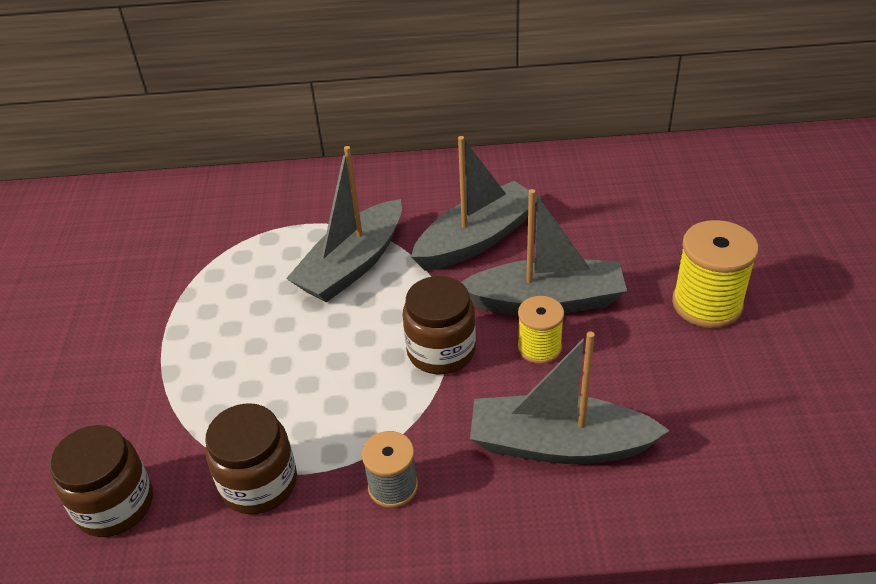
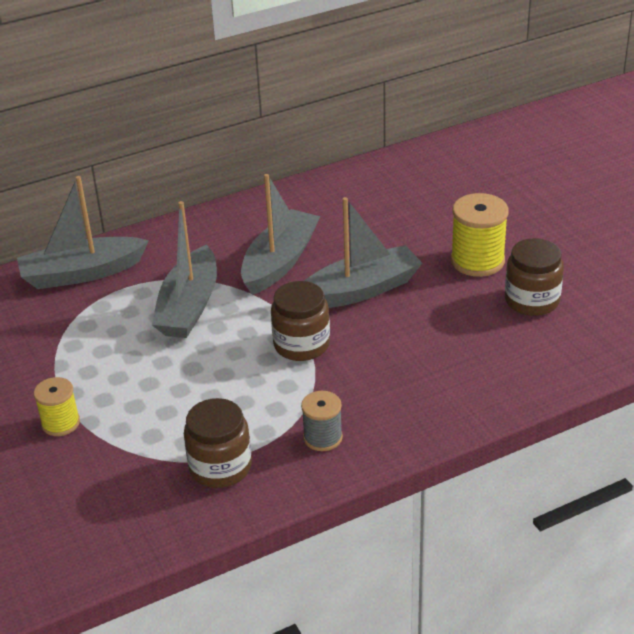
camera: 25 degrees left, 5 degrees down
brown jar [50,425,153,537] -> brown jar moved to [505,238,564,316]
grey boat [470,331,670,464] -> grey boat moved to [17,176,149,289]
yellow spool [517,296,564,364] -> yellow spool moved to [34,377,80,436]

